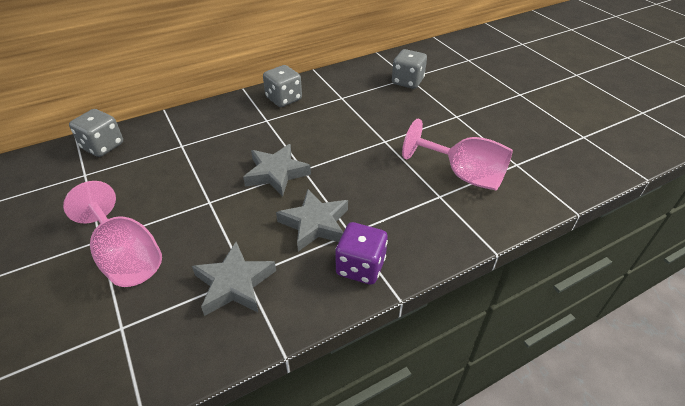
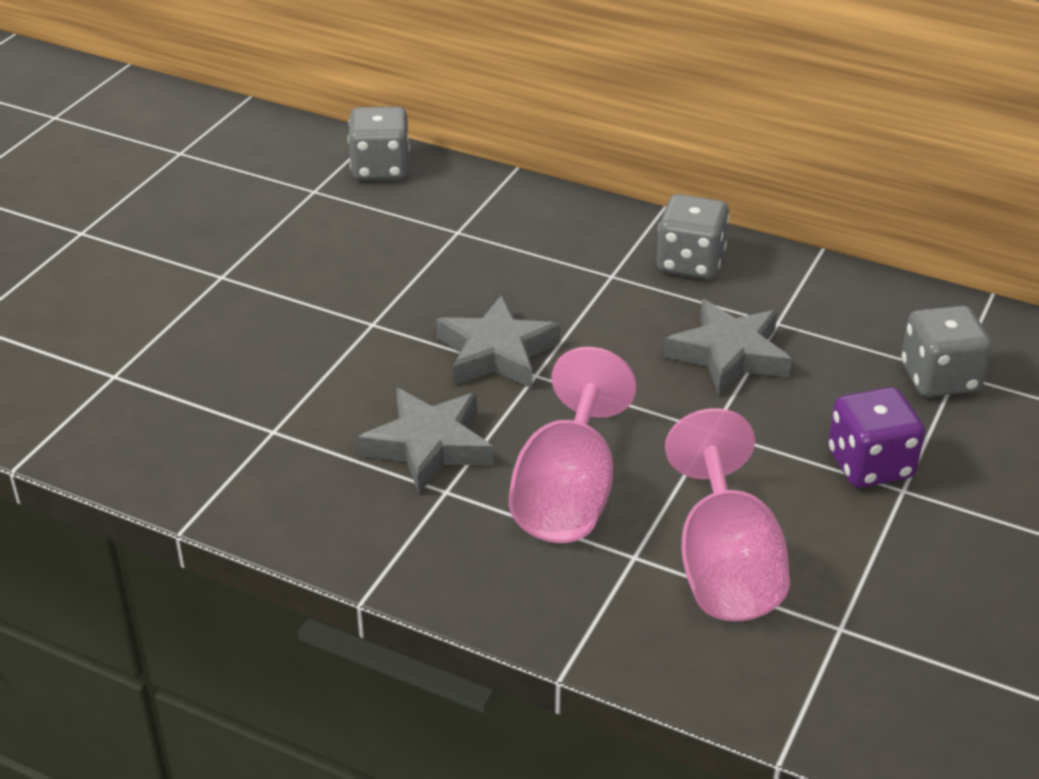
camera: 55 degrees right, 5 degrees down
pink goblet [63,181,162,287] -> pink goblet moved to [508,347,637,543]
grey star [192,242,276,316] -> grey star moved to [664,299,792,396]
purple dice [335,222,388,285] -> purple dice moved to [828,387,925,488]

